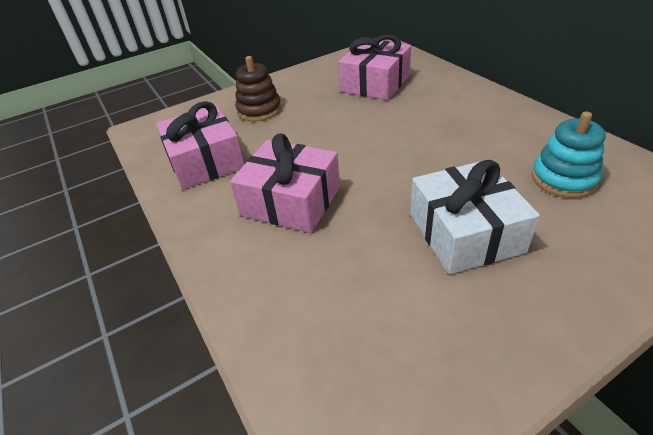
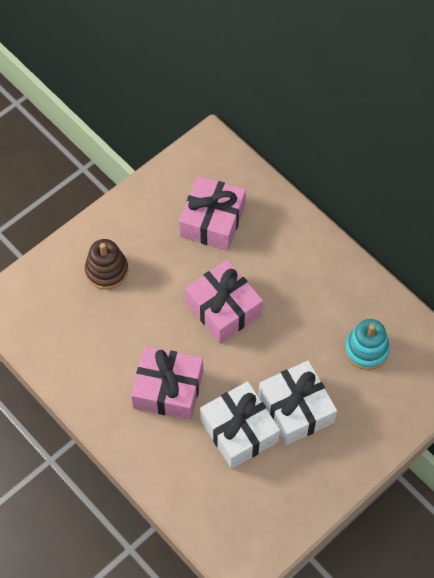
camera: 15 degrees left, 20 degrees up
pink gift [156,101,245,189] -> pink gift moved to [185,260,263,343]
none -> white gift [200,381,280,469]

